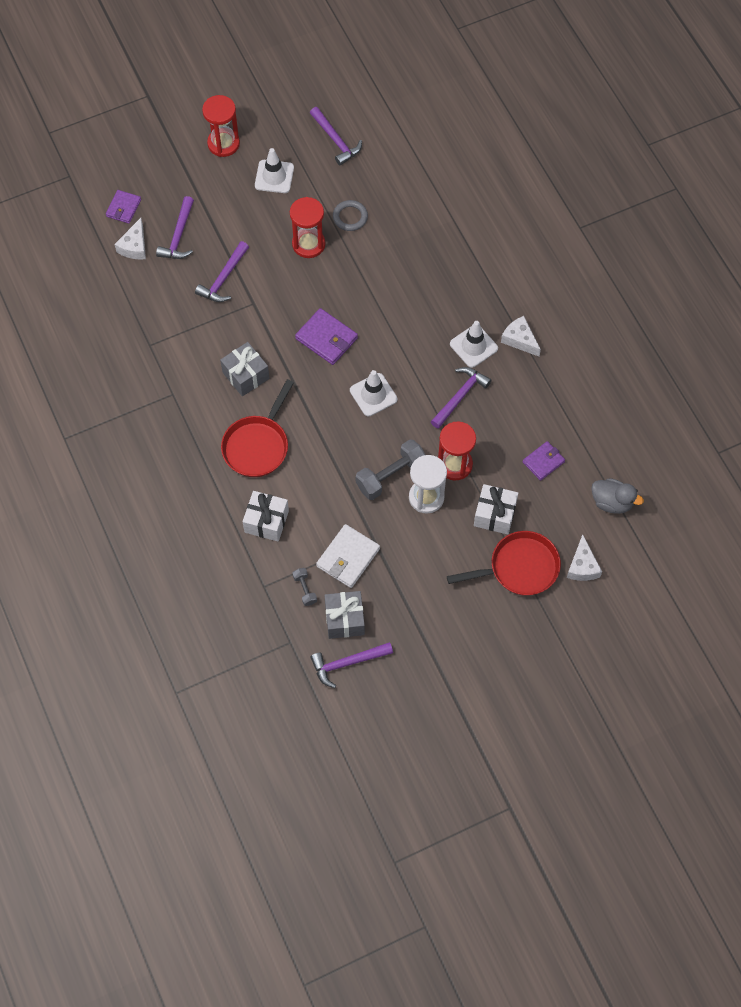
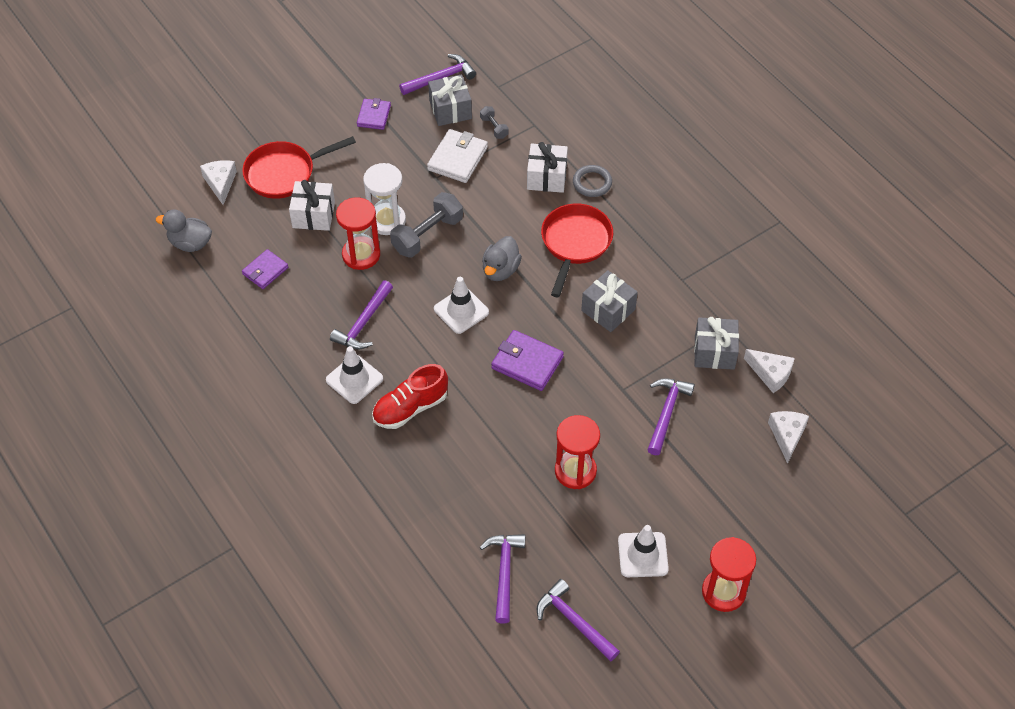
camera: 170 degrees right, 10 degrees down
purple wallet [106,190,141,224] -> purple wallet moved to [357,98,391,130]
purple hammer [156,196,194,259] -> purple hammer moved to [480,534,526,624]
grey ring [333,200,368,231] -> grey ring moved to [573,165,612,197]
white cheese [501,316,541,356] -> white cheese moved to [744,349,795,393]
none -> red shoe [372,364,448,429]
none -> grey duck [482,236,522,281]
none -> grey gift [694,317,739,370]

